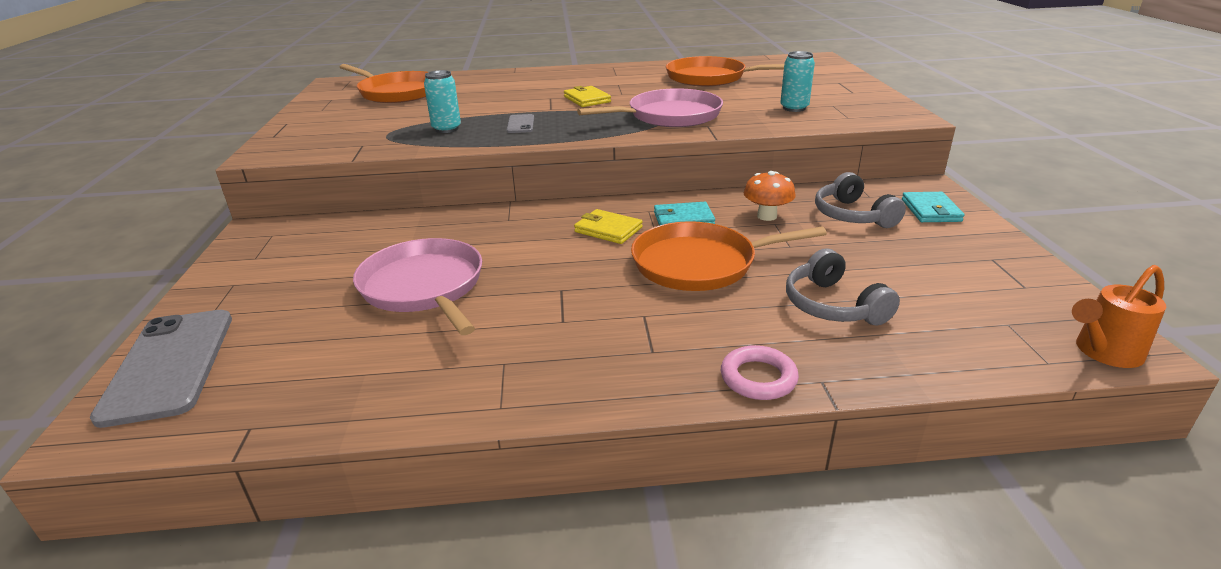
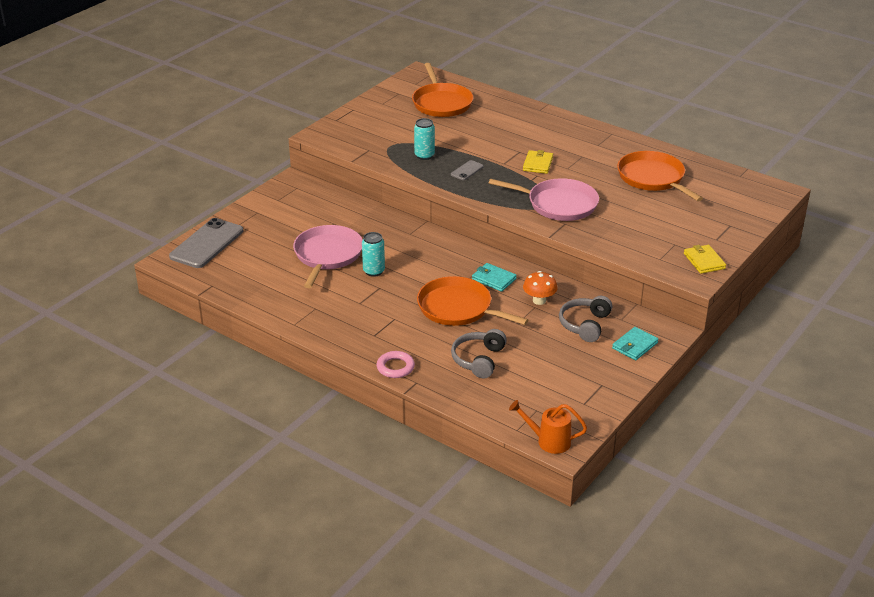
camera: 40 degrees right, 5 degrees up
yellow wallet [574,209,643,244] -> yellow wallet moved to [684,245,726,274]
turquoise can [780,51,815,112] -> turquoise can moved to [362,232,385,277]

